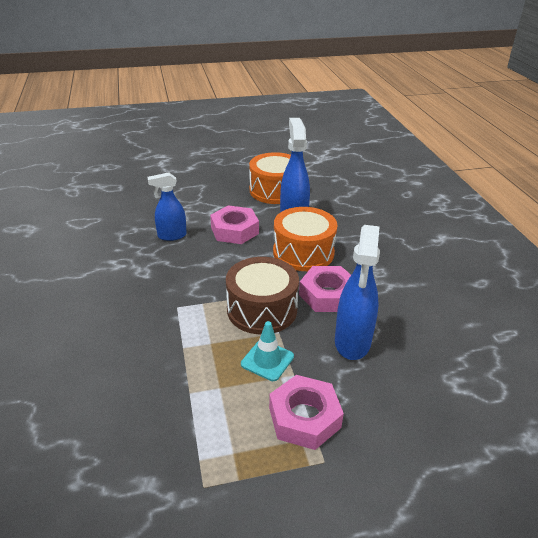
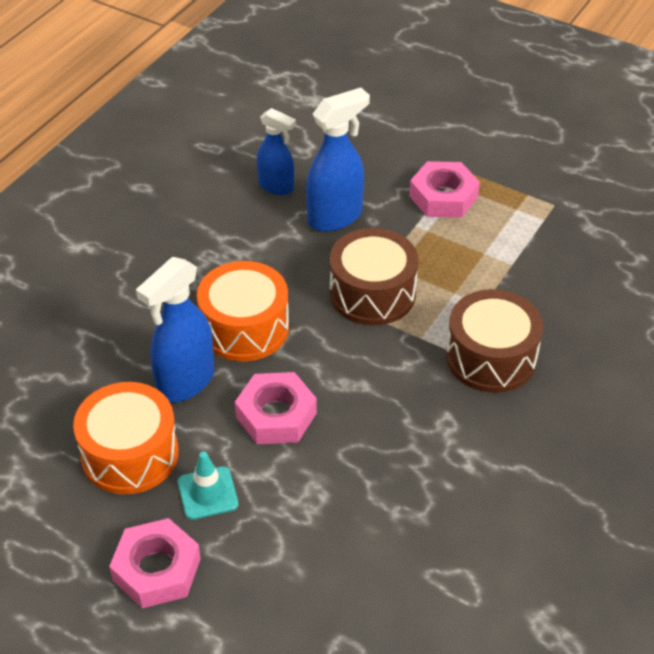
camera: 135 degrees left, 10 degrees up
blue spray bottle [148,172,187,241] -> blue spray bottle moved to [257,108,296,195]
turquoise traffic cone [241,321,294,381] -> turquoise traffic cone moved to [178,452,239,520]
pink nut [299,266,351,312] -> pink nut moved to [109,518,201,608]
none -> brown drum [446,289,543,393]

